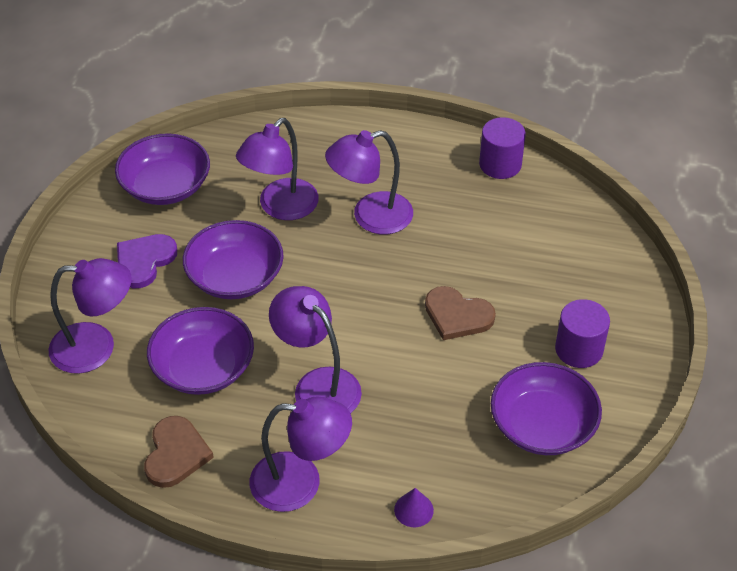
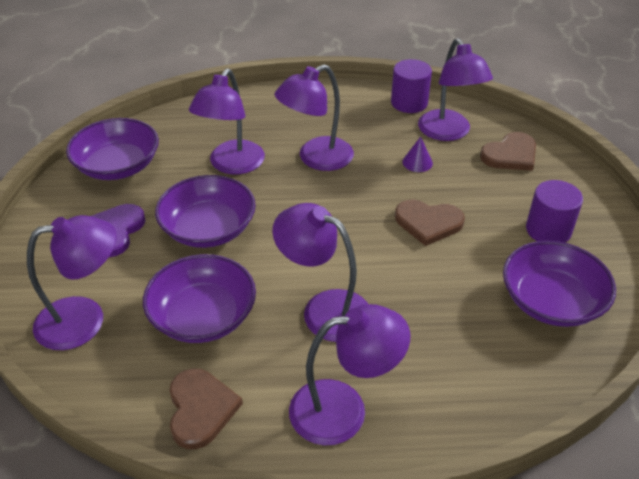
camera: 15 degrees left, 5 degrees down
purple cone [394,488,434,527] -> purple cone moved to [402,137,433,172]
none -> purple lamp [418,38,493,141]
none -> brown heart [480,132,536,171]

